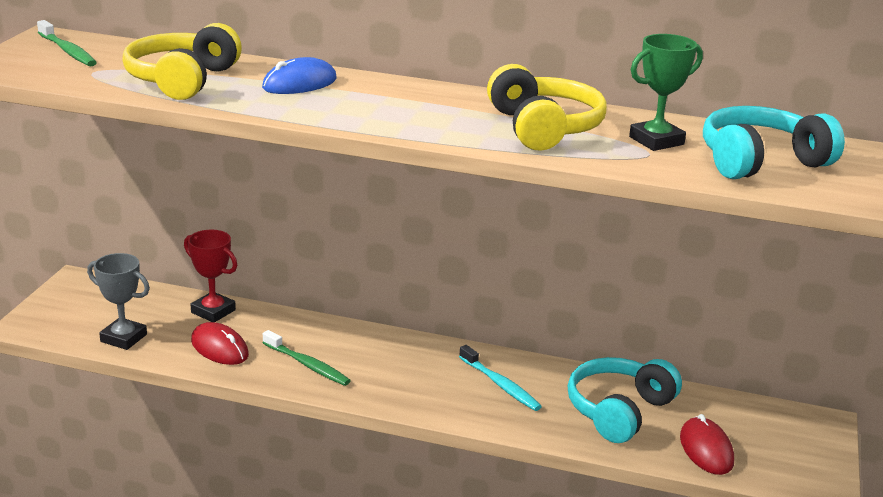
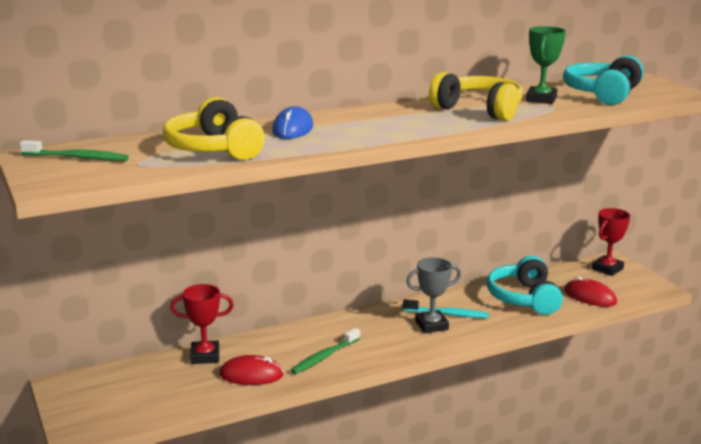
camera: 40 degrees left, 5 degrees down
grey trophy [87,253,150,350] -> grey trophy moved to [406,257,461,333]
green toothbrush [263,330,351,386] -> green toothbrush turned 135 degrees clockwise [291,328,360,374]
none -> red trophy [592,208,630,276]

